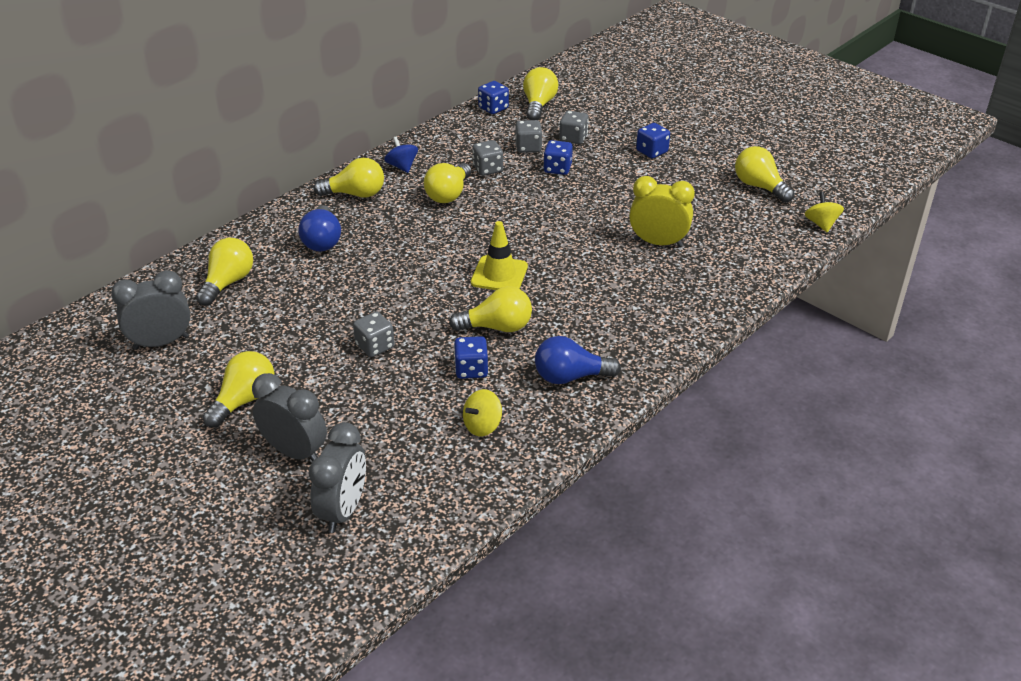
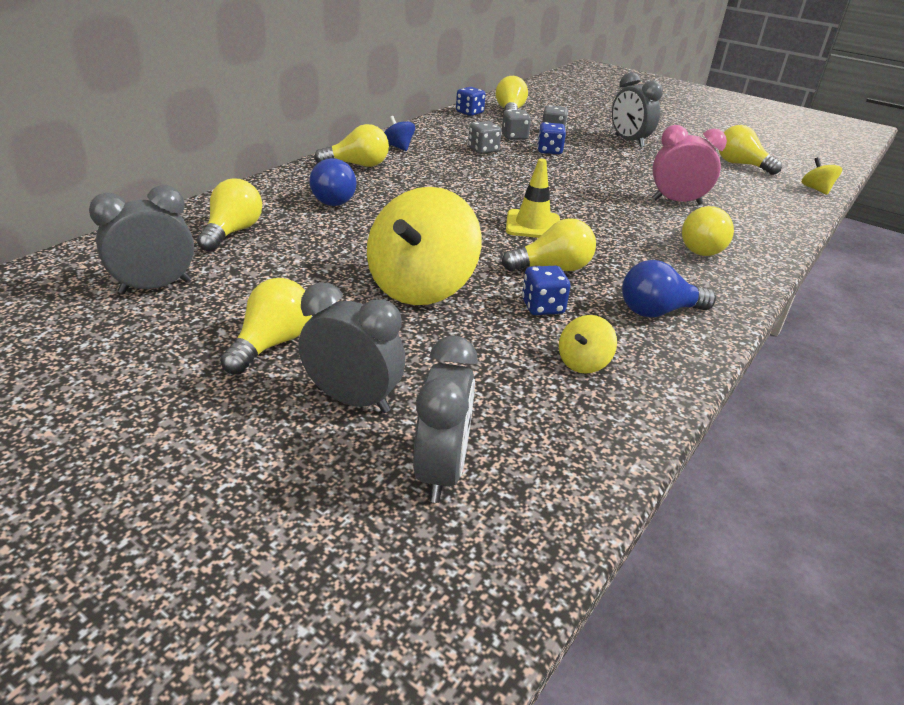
camera: 10 degrees left, 5 degrees down
grey dice [353,311,395,357] -> yellow spinning top [367,187,481,305]
yellow light bulb [424,163,471,203] -> yellow light bulb moved to [682,206,734,256]
yellow clock [629,176,695,247] -> pink clock [652,125,727,205]
blue dice [636,123,670,158] -> grey clock [612,72,663,147]

